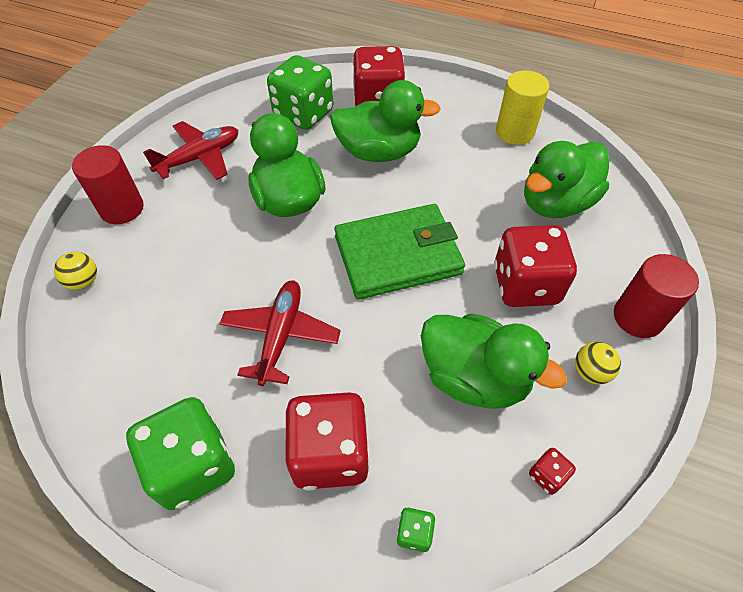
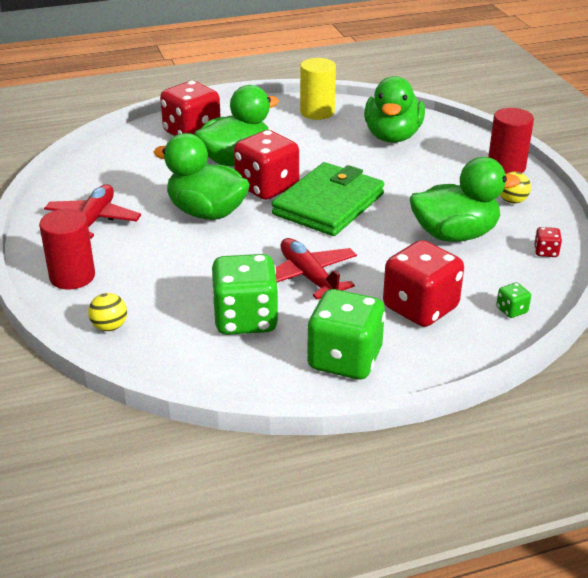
camera: 40 degrees left, 20 degrees down
green dice [267,55,333,130] -> green dice moved to [212,254,279,335]
red dice [494,225,577,307] -> red dice moved to [234,130,299,200]

